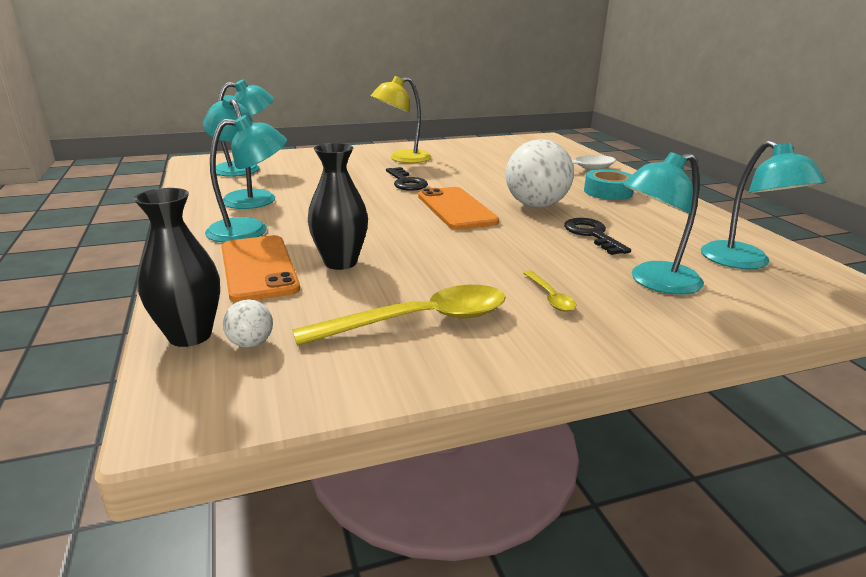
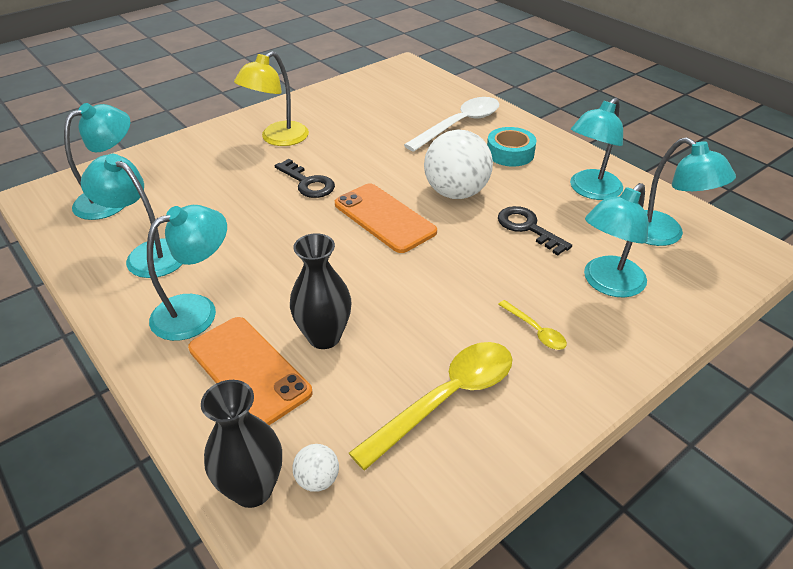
camera: 20 degrees left, 15 degrees up
none -> turquoise lamp [570,97,623,200]

